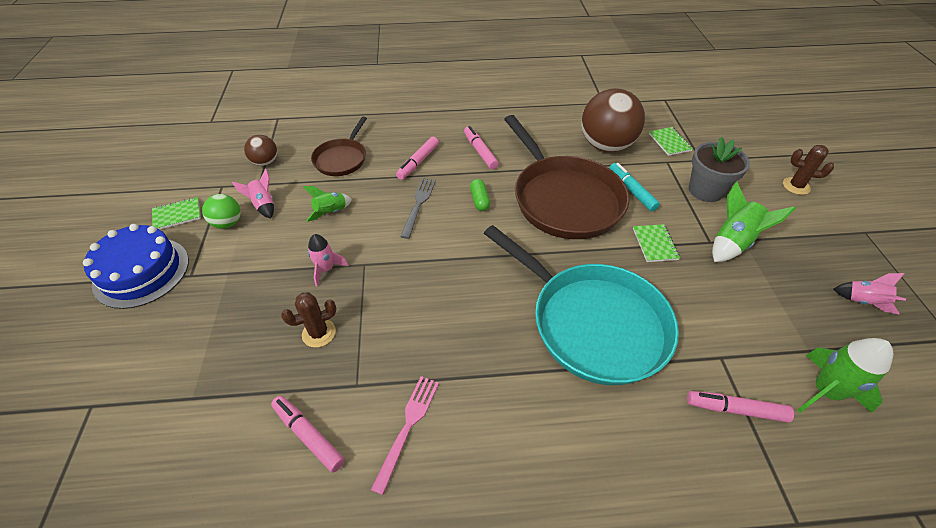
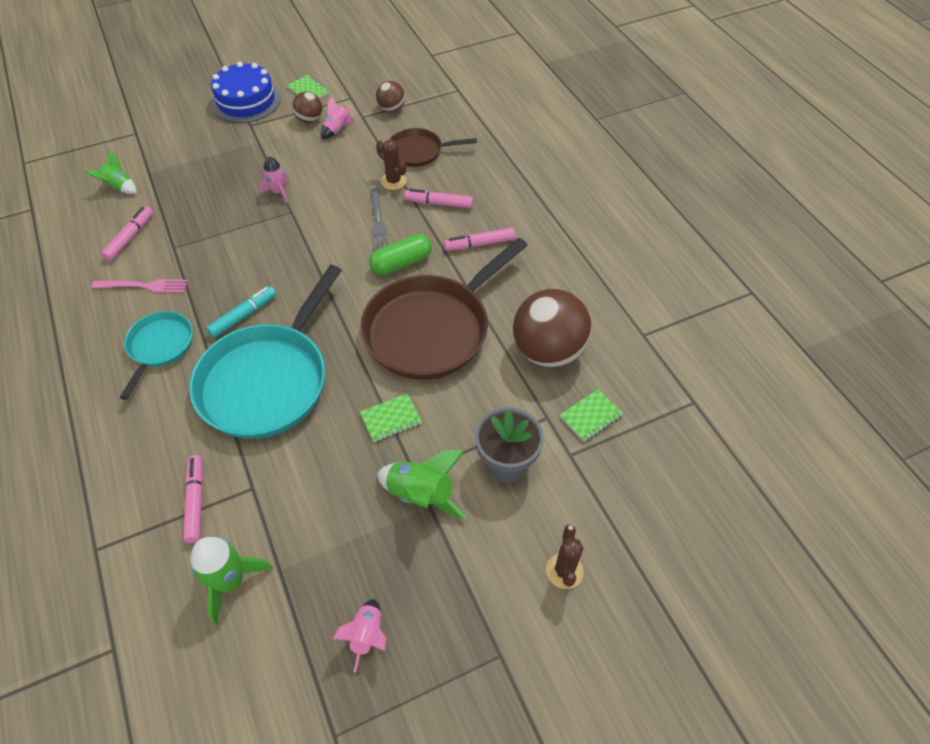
camera: 70 degrees right, 5 degrees up
green ball [202,194,241,229] -> brown ball [292,92,322,123]
brown cactus [281,292,337,347] -> brown cactus moved to [376,140,407,190]
green rocket [303,186,352,222] -> green rocket moved to [85,150,137,194]
grey fork [400,178,436,239] -> grey fork turned 90 degrees clockwise [370,188,388,251]
pink marker [464,126,499,169] -> pink marker turned 150 degrees counterclockwise [444,227,515,251]
green capsule [470,179,490,211] -> green capsule [369,234,432,275], size x1.58
turquoise marker [609,163,660,211] -> turquoise marker moved to [206,286,276,338]
none -> turquoise pan [120,311,193,400]

